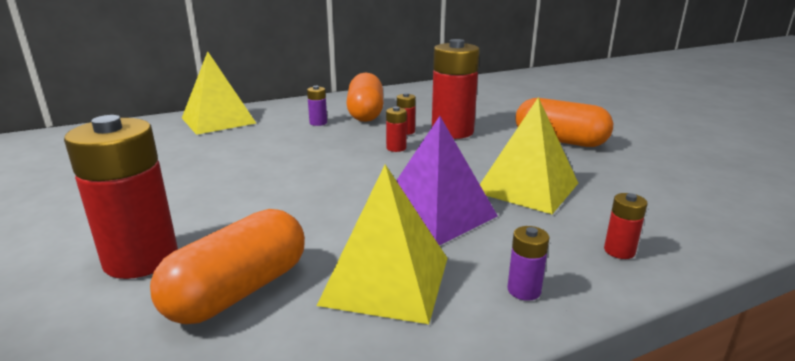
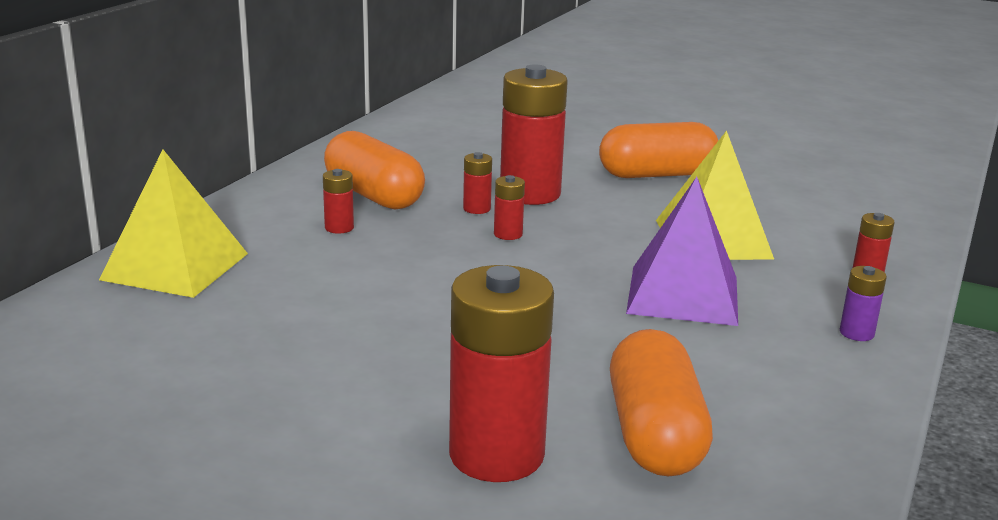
camera: 40 degrees left, 0 degrees up
purple battery [307,86,327,126] -> red battery [323,169,354,234]
yellow pyramid [317,164,447,324] -> none

